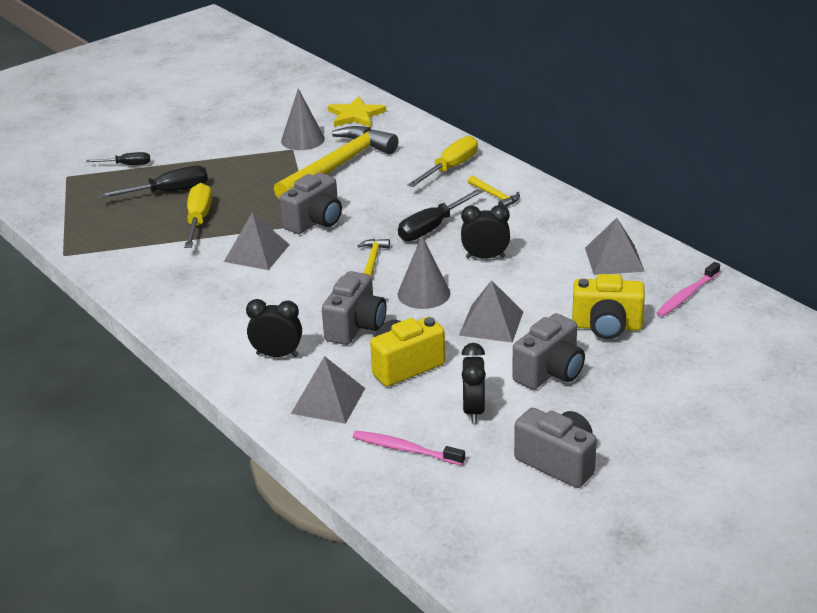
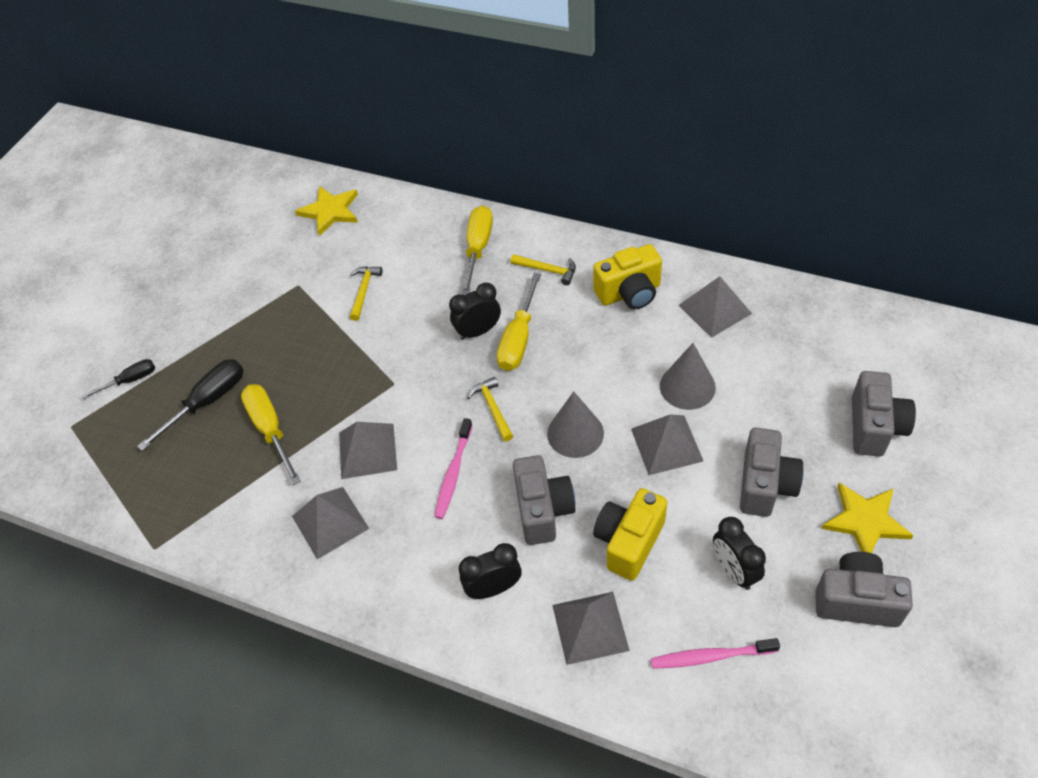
camera: 25 degrees left, 20 degrees up
yellow hammer [274,126,398,200] -> yellow hammer [350,266,382,321], size x0.41
grey camera [280,173,342,234] -> grey camera moved to [852,371,916,456]
grey cone [281,88,325,150] -> grey cone moved to [660,343,716,410]
black screwdriver [398,189,483,241] -> yellow screwdriver [497,273,541,371]
black clock [461,205,510,259] -> black clock moved to [449,282,501,340]
yellow camera [572,274,645,339] -> yellow camera moved to [593,244,662,309]
pink toothbrush [656,262,720,317] -> pink toothbrush moved to [434,418,473,519]
none -> grey pyramid [292,487,369,559]
none -> yellow star [821,483,914,553]

